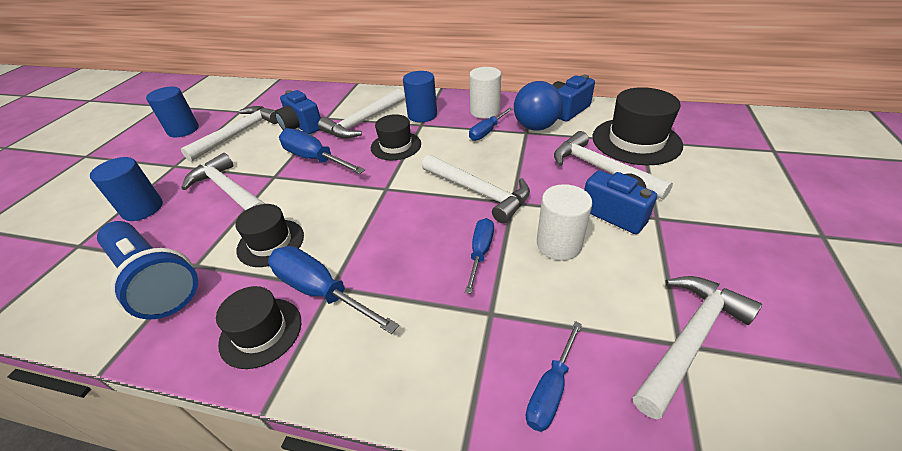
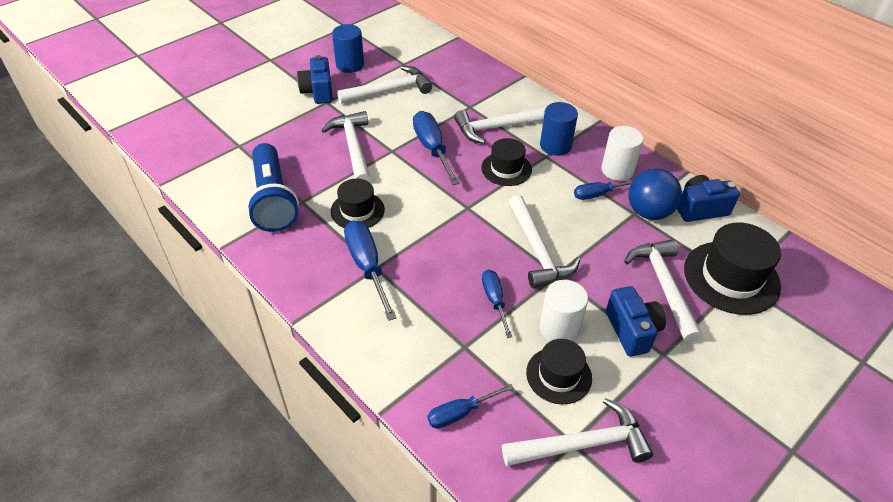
camera: 30 degrees right, 5 degrees up
blue cylinder [90,157,163,221] -> none
black hat [216,286,301,369] -> black hat moved to [526,339,592,404]
blue camera [275,90,321,134] -> blue camera moved to [297,55,333,104]
blue screwdriver [465,218,494,294] -> blue screwdriver turned 60 degrees counterclockwise [482,270,513,338]

